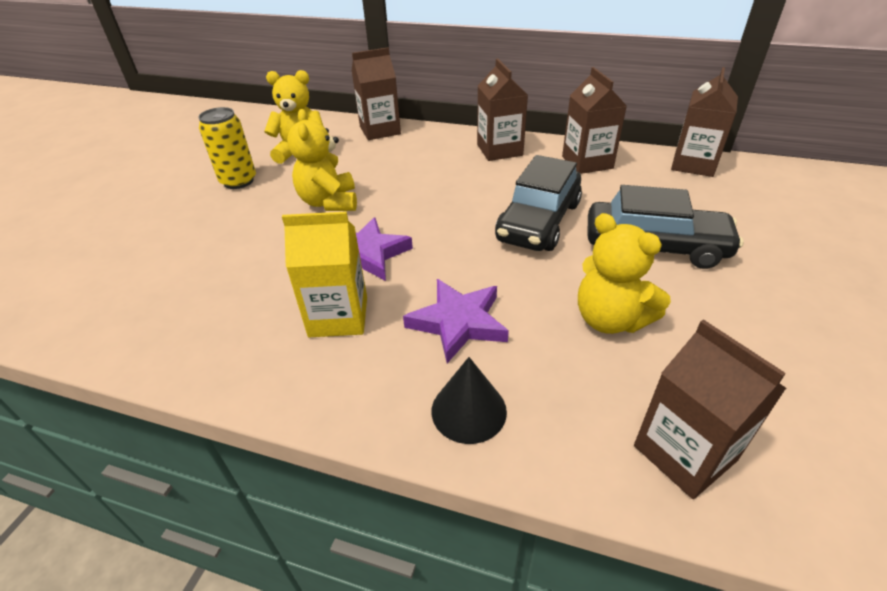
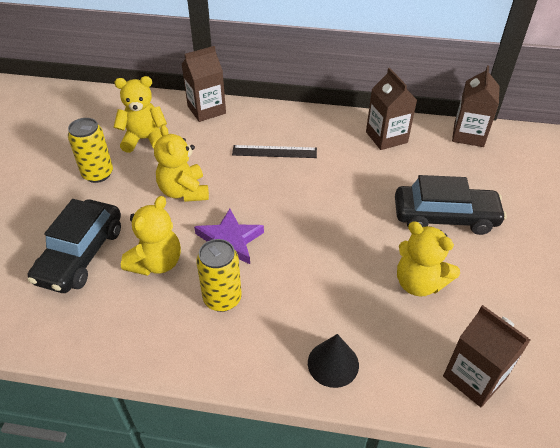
camera: 10 degrees left, 5 degrees up
yellow carton [282,211,367,337] -> yellow can [196,239,242,312]
purple star [403,279,509,363] -> none
brown carton [477,59,528,161] -> none
black car [495,155,582,251] -> black car moved to [28,199,121,293]
none -> yellow teddy bear [121,196,181,276]
none -> black ruler [232,145,317,158]

